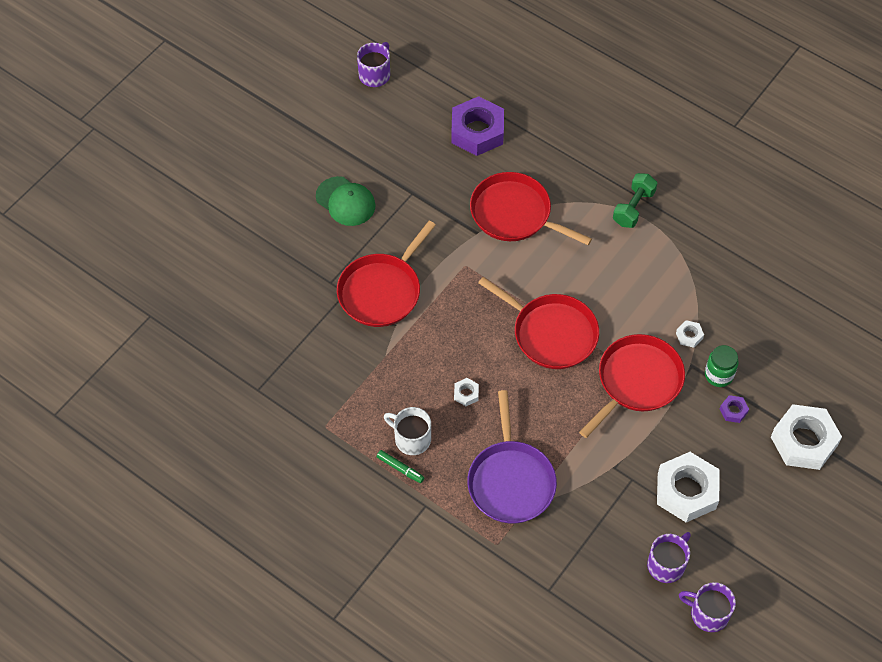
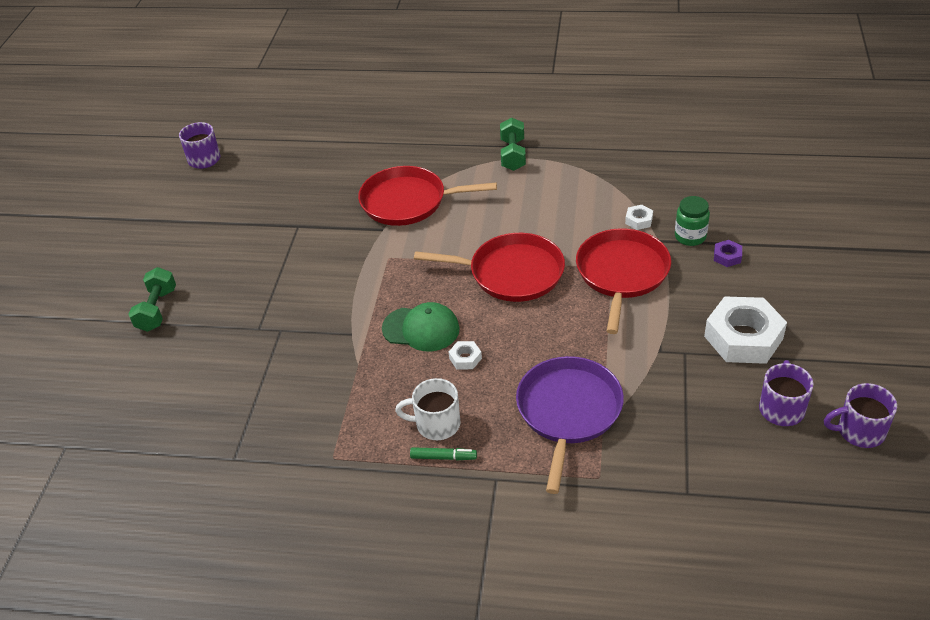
camera: 25 degrees left, 15 degrees down
green cap [316,176,375,226] -> green cap moved to [382,302,459,351]
red pan [337,221,436,327] -> none
purple nut [451,96,504,156] -> none
purple pan [467,390,557,524] -> purple pan turned 135 degrees counterclockwise [516,356,624,494]
white nut [771,404,842,470] -> none
none -> green dumbbell [128,267,176,332]

